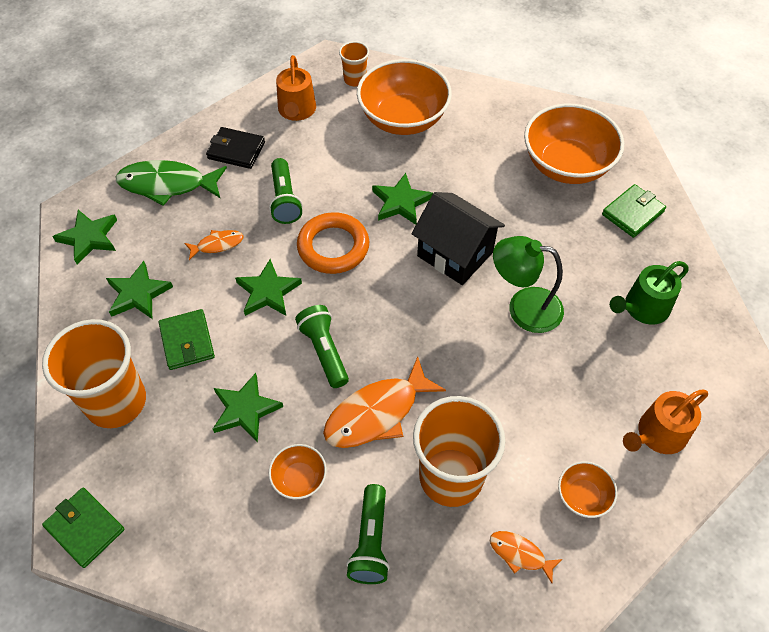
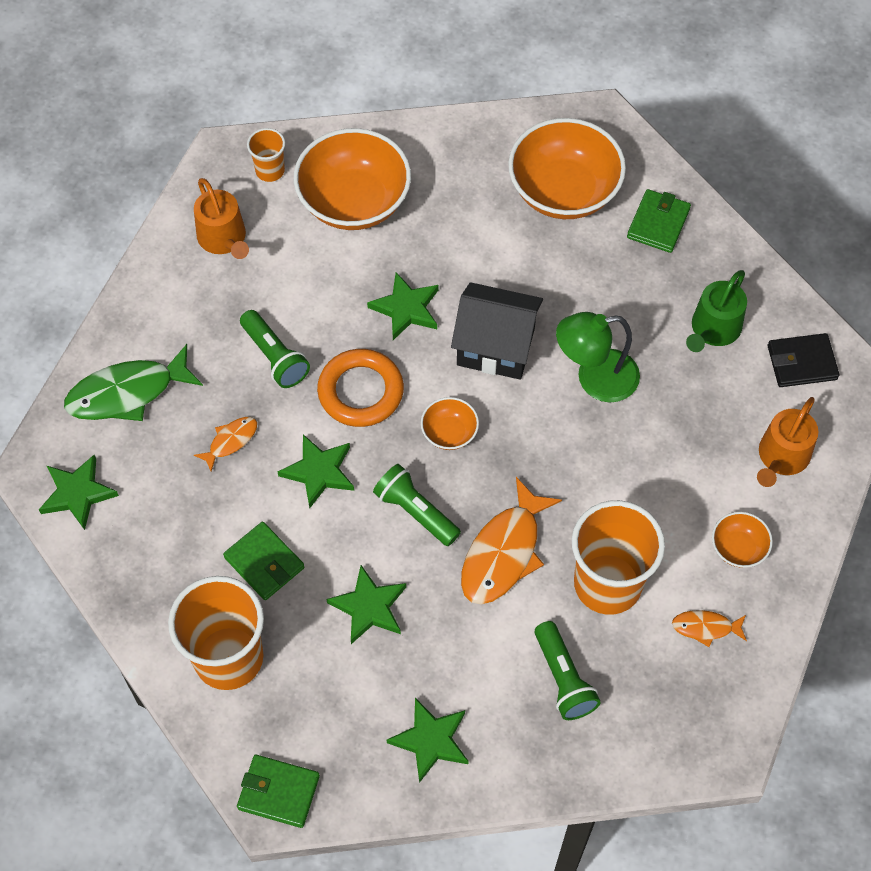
camera: 25 degrees left, 5 degrees up
green star [106,261,173,319] -> green star moved to [387,698,469,783]
black wallet [206,127,265,169] -> black wallet moved to [768,333,839,387]
orange bowl [269,444,327,499] -> orange bowl moved to [421,397,479,450]

